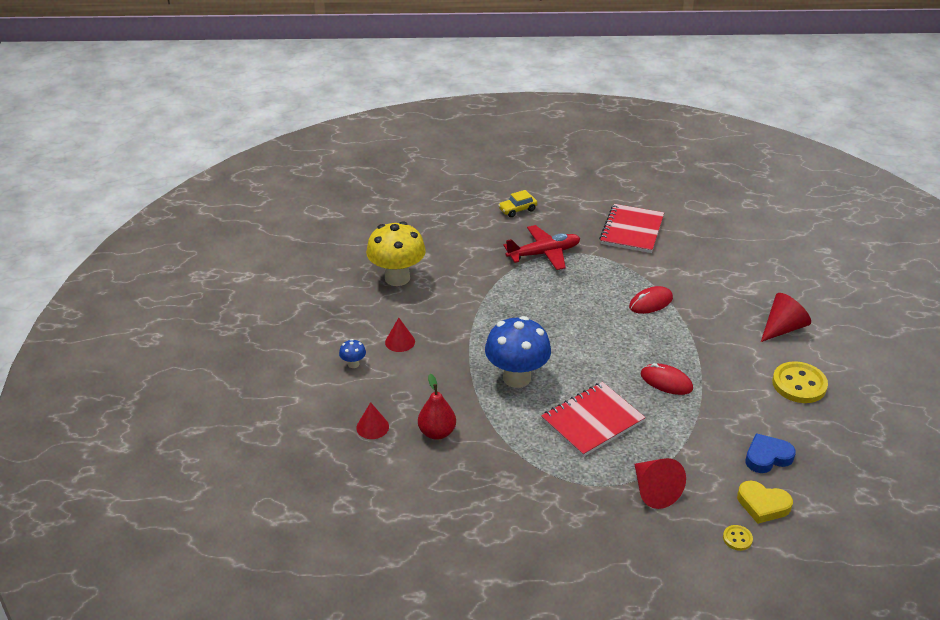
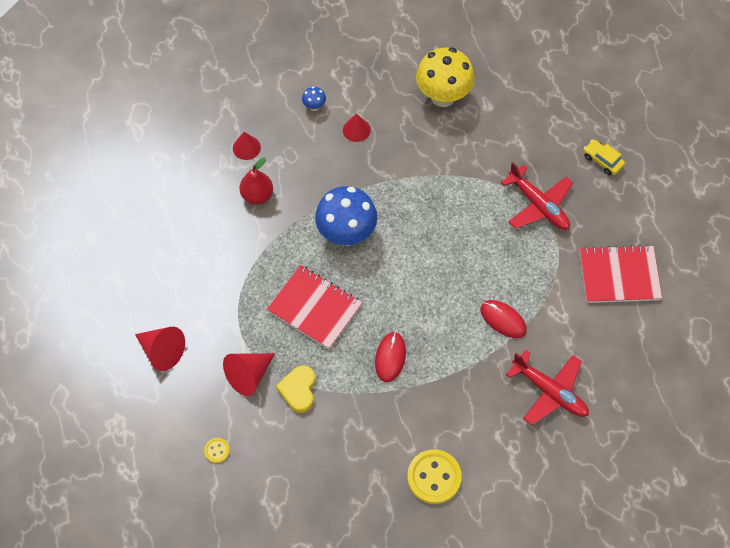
camera: 70 degrees right, 25 degrees up
yellow heart [737,481,793,524] -> yellow heart moved to [276,365,315,413]
blue heart [745,433,796,473] -> none
red cone [761,293,811,342] -> red cone moved to [135,327,185,371]
none -> red plane [506,350,589,425]

